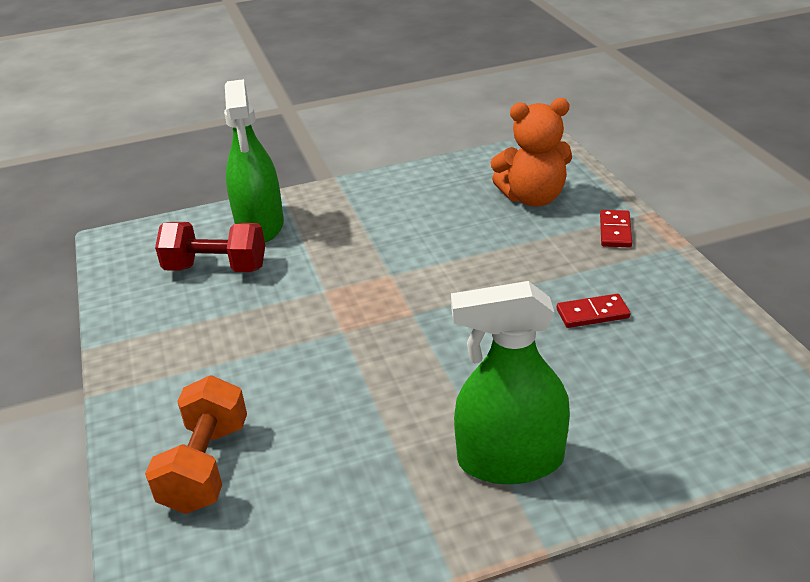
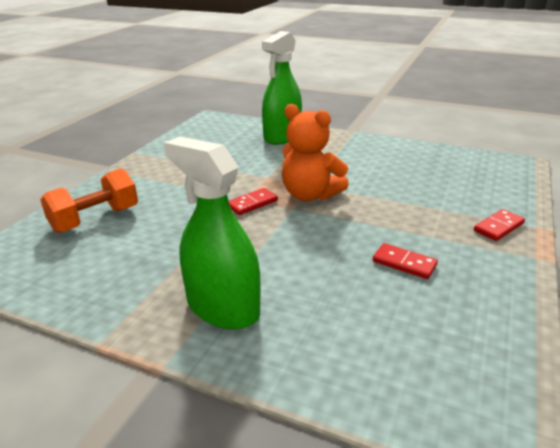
camera: 40 degrees right, 5 degrees down
red dumbbell [155,222,265,272] -> none
orange teddy bear [491,98,572,207] -> orange teddy bear moved to [282,104,349,201]
none -> red domino [229,188,278,215]

